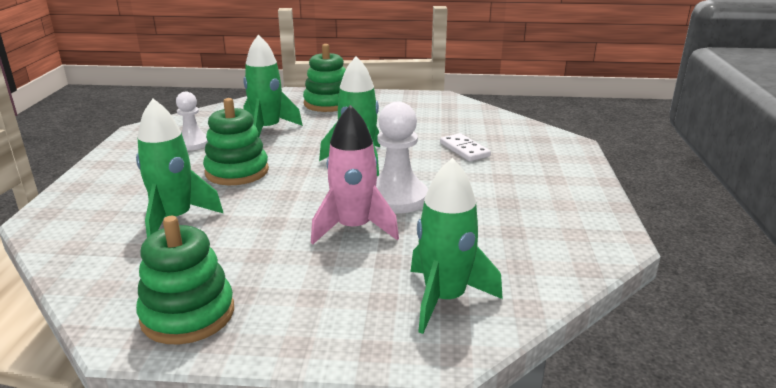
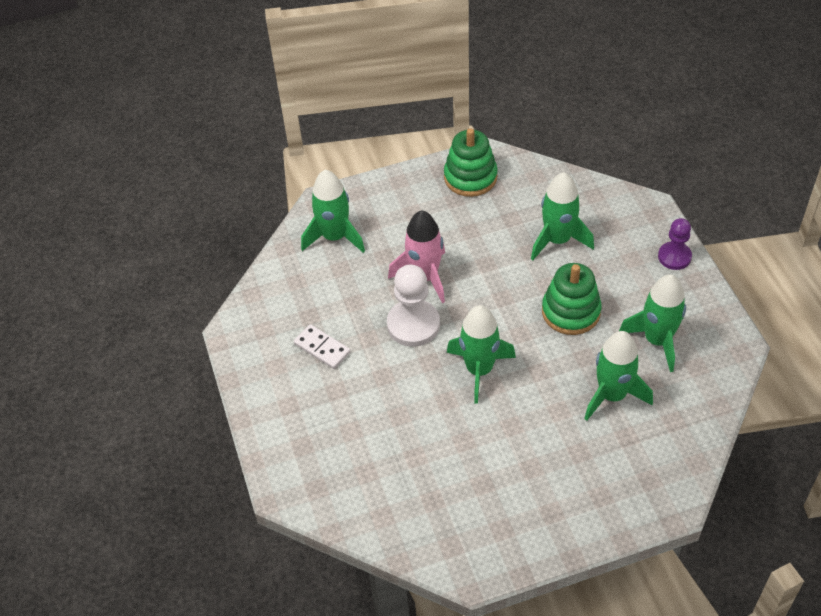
camera: 160 degrees right, 25 degrees up
white pawn [176,92,208,150] -> green rocket [619,274,686,372]
green stacking toy [303,44,346,112] -> none
white domino [440,133,491,161] -> white domino moved to [294,324,350,369]
none -> purple pawn [658,218,692,270]

